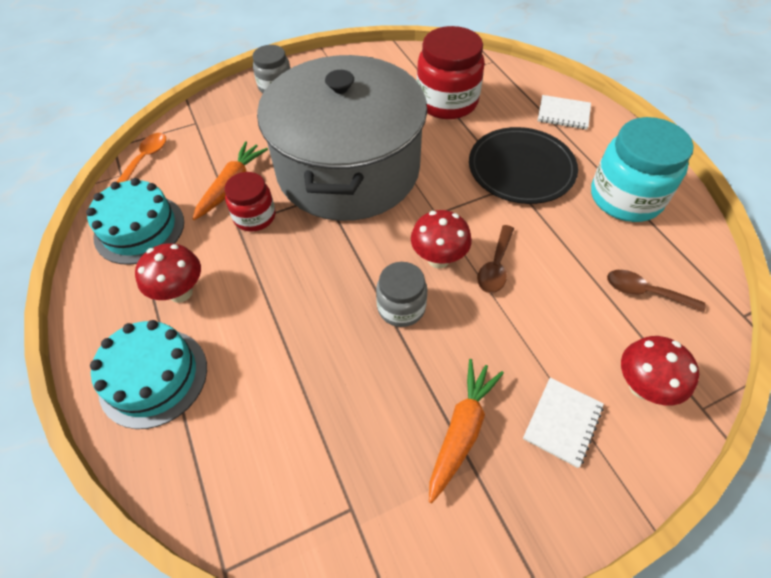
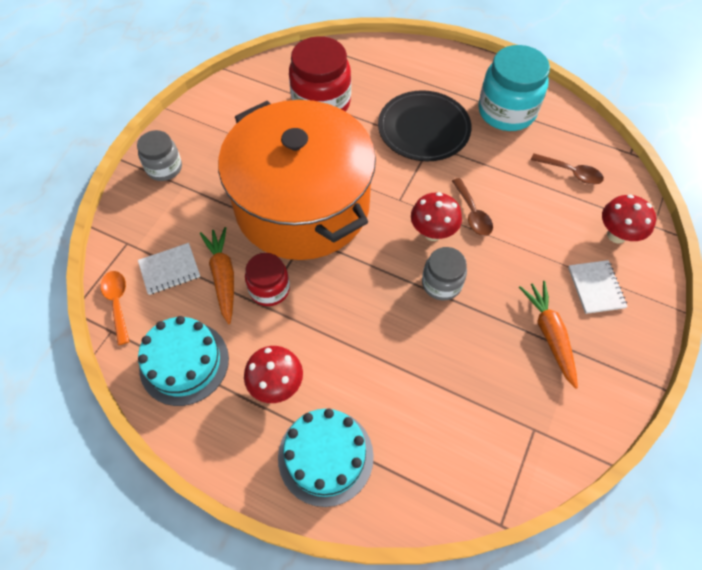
camera: 40 degrees left, 5 degrees up
grey pot [257,55,427,221] -> orange pot [218,100,376,260]
white notebook [538,95,591,129] -> white notebook moved to [138,243,200,295]
brown spoon [607,270,706,313] -> brown spoon turned 135 degrees counterclockwise [531,153,604,184]

